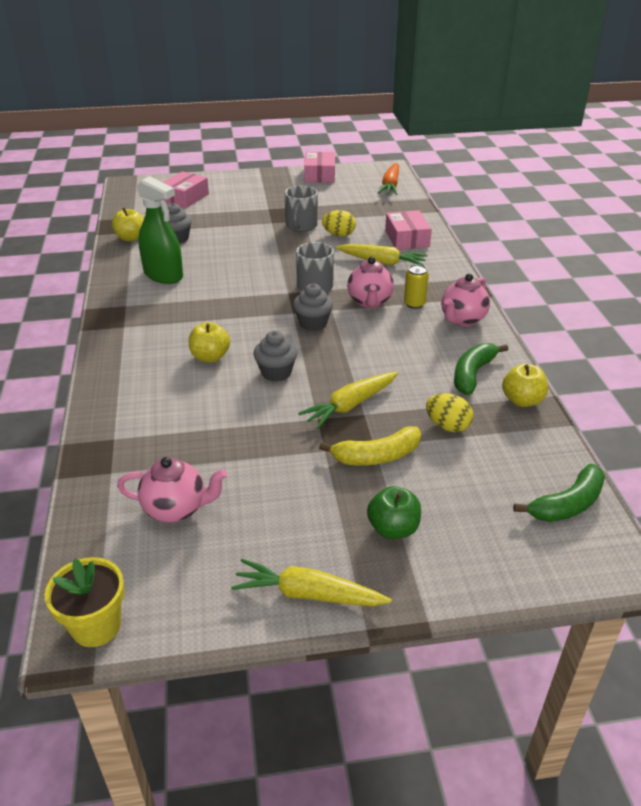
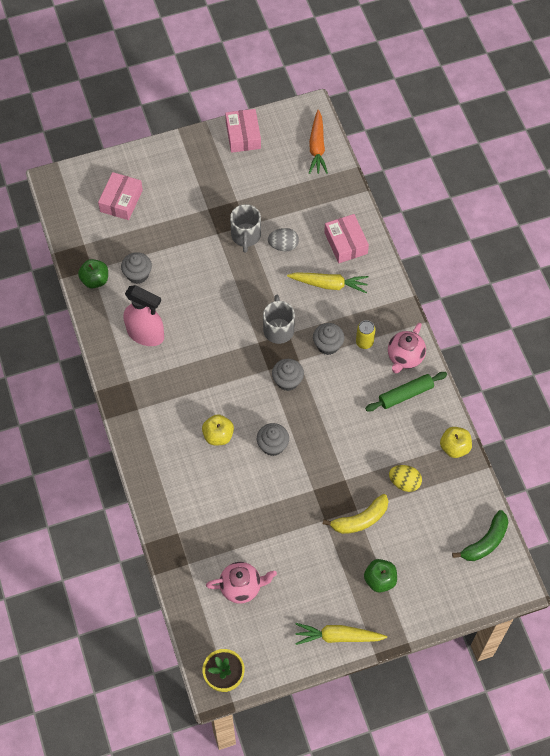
camera: 10 degrees left, 25 degrees up
yellow apple [112,208,144,241] -> green apple [78,259,108,289]
green spray bottle [137,177,183,284] -> pink spray bottle [124,285,164,346]
yellow carrot [298,372,398,429] -> none
yellow egg [322,210,356,236] -> grey egg [268,228,299,251]
pink teapot [347,257,394,308] -> grey cupcake [313,323,344,355]
green banana [454,343,508,395] -> none
none -> green rolling pin [365,372,447,411]

